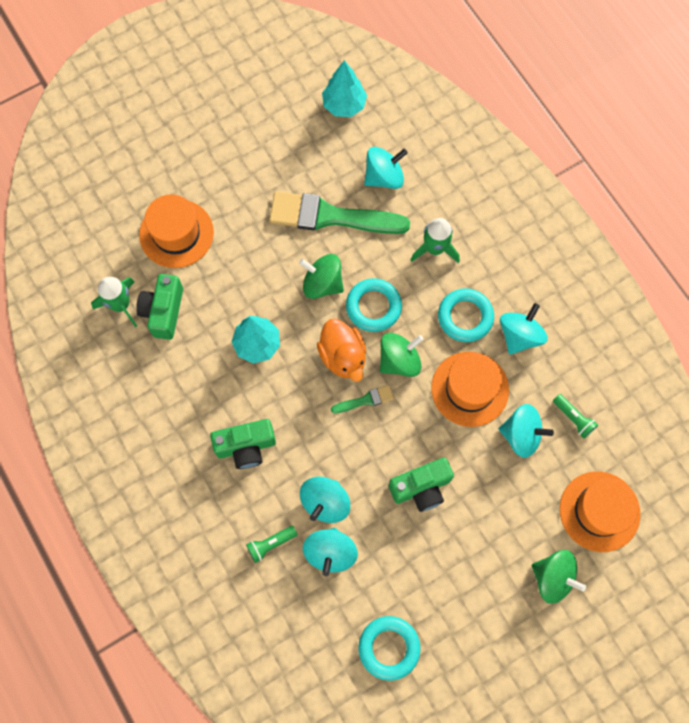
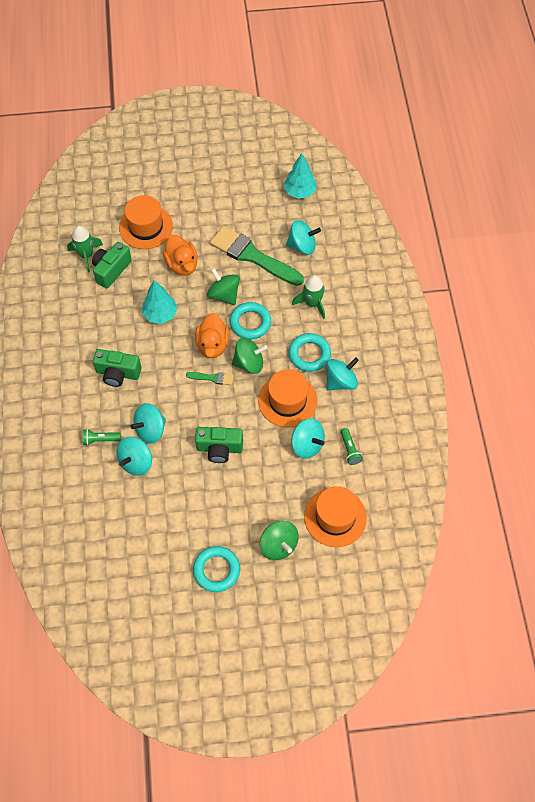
camera: 25 degrees right, 10 degrees down
turquoise ring [358,616,420,681] -> turquoise ring moved to [193,546,240,592]
none -> orange duck [163,235,198,276]

